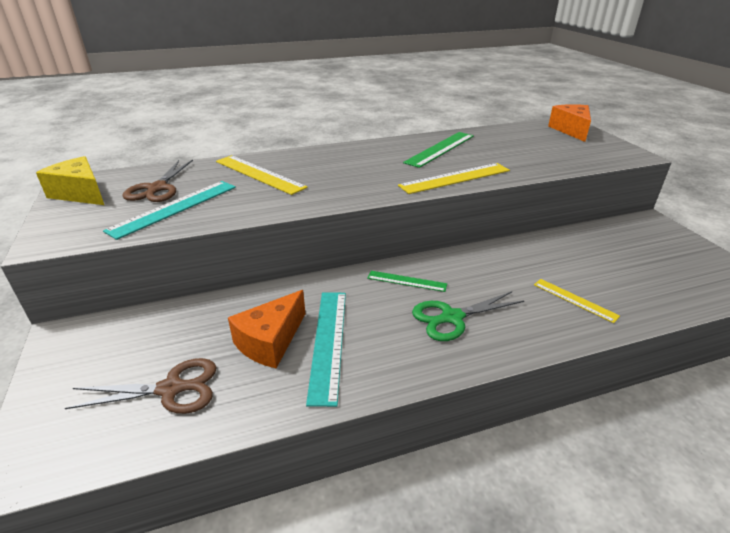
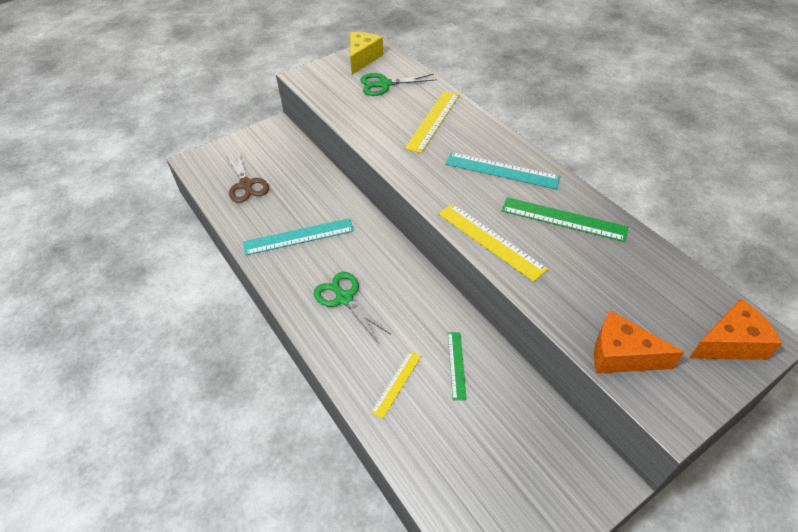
camera: 75 degrees right, 15 degrees up
turquoise ruler [103,181,236,240] -> turquoise ruler moved to [445,152,560,189]
brown scissors [123,160,193,202] -> green scissors [360,73,437,96]
orange cheese [228,290,305,368] -> orange cheese moved to [594,310,684,373]
green ruler [367,271,447,292] -> green ruler moved to [448,332,467,400]

